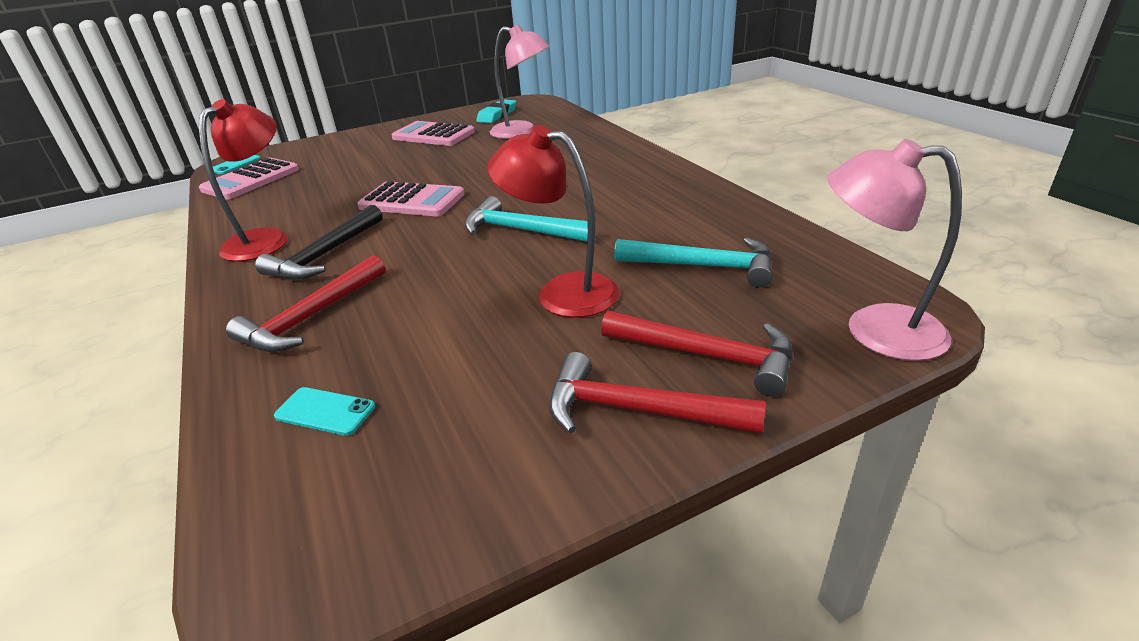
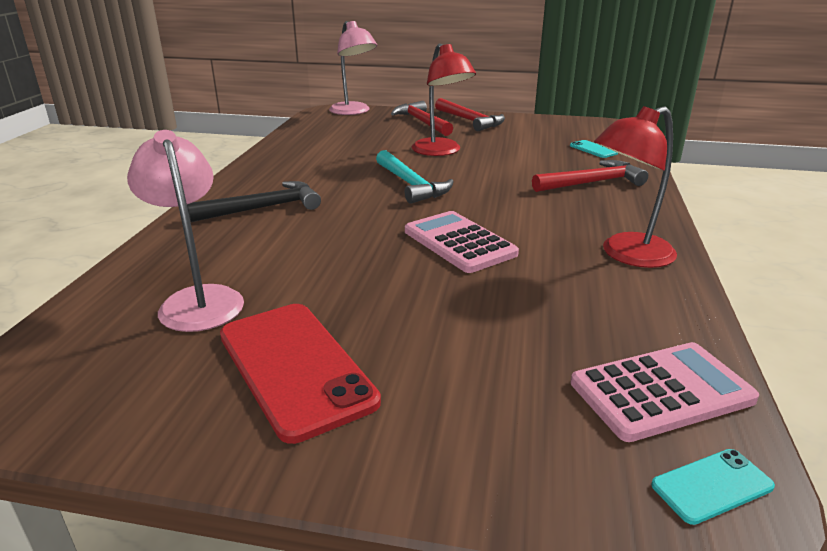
camera: 145 degrees left, 5 degrees down
black hammer [255,205,383,280] -> black hammer moved to [187,181,321,222]
pink calculator [392,121,475,146] -> red phone [220,304,381,444]
turquoise eraser [476,99,516,123] -> none
turquoise hammer [614,238,772,288] -> none

